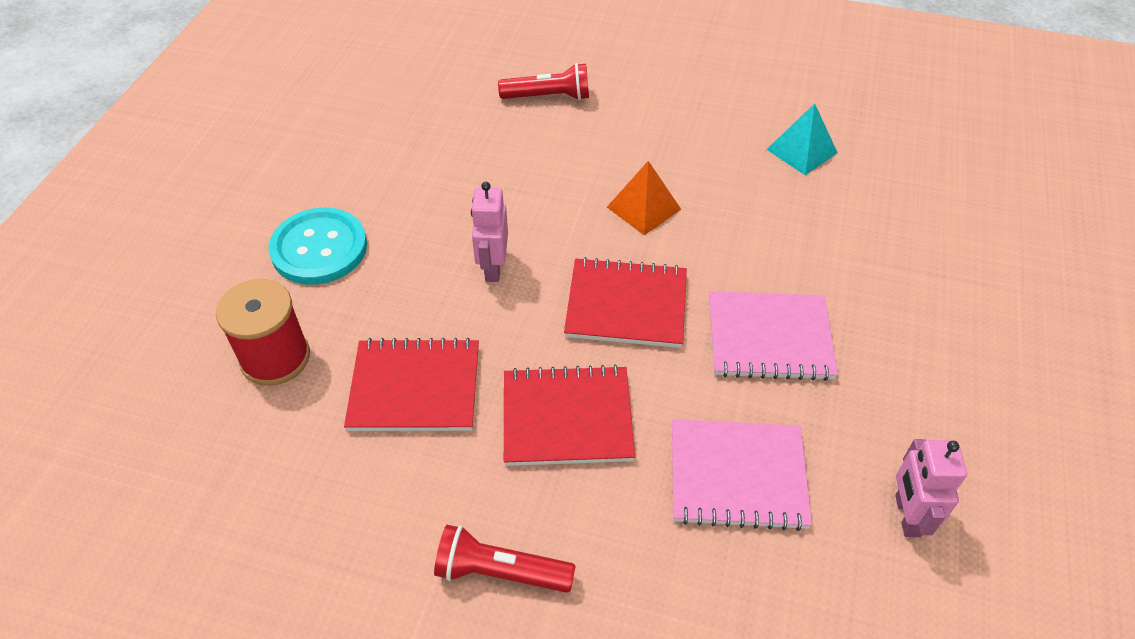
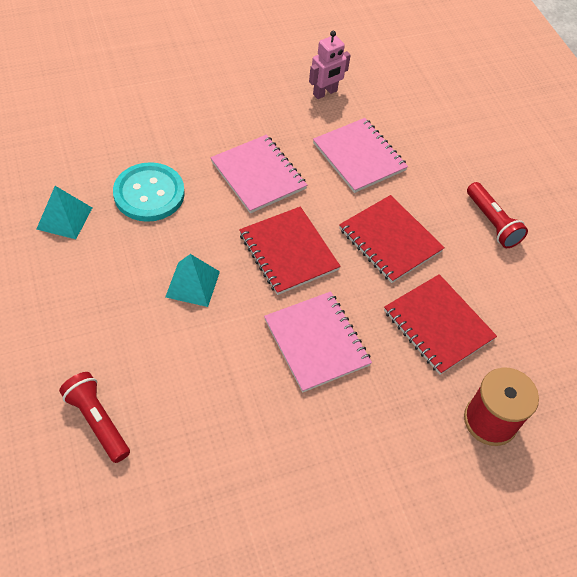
camera: 130 degrees left, 5 degrees up
turquoise button [268,208,367,285] -> turquoise button moved to [113,162,185,222]
pink robot [471,182,508,282] -> pink notebook [264,291,372,393]
orange pyramid [607,161,681,235] -> turquoise pyramid [165,254,220,307]

